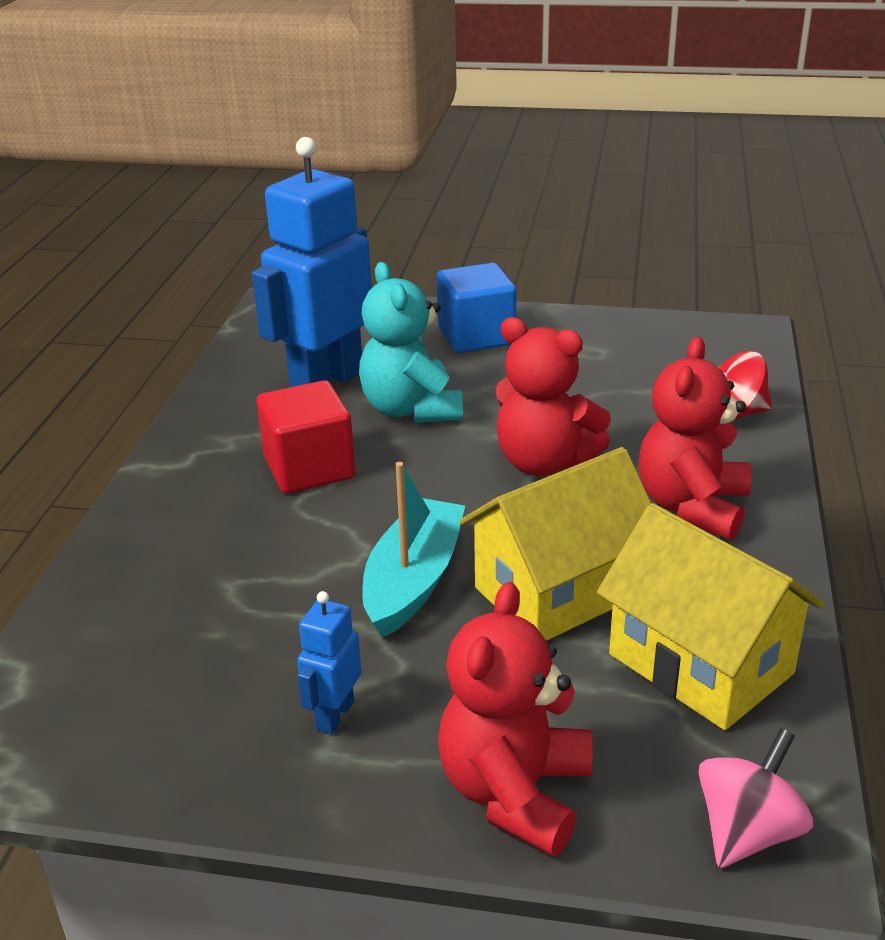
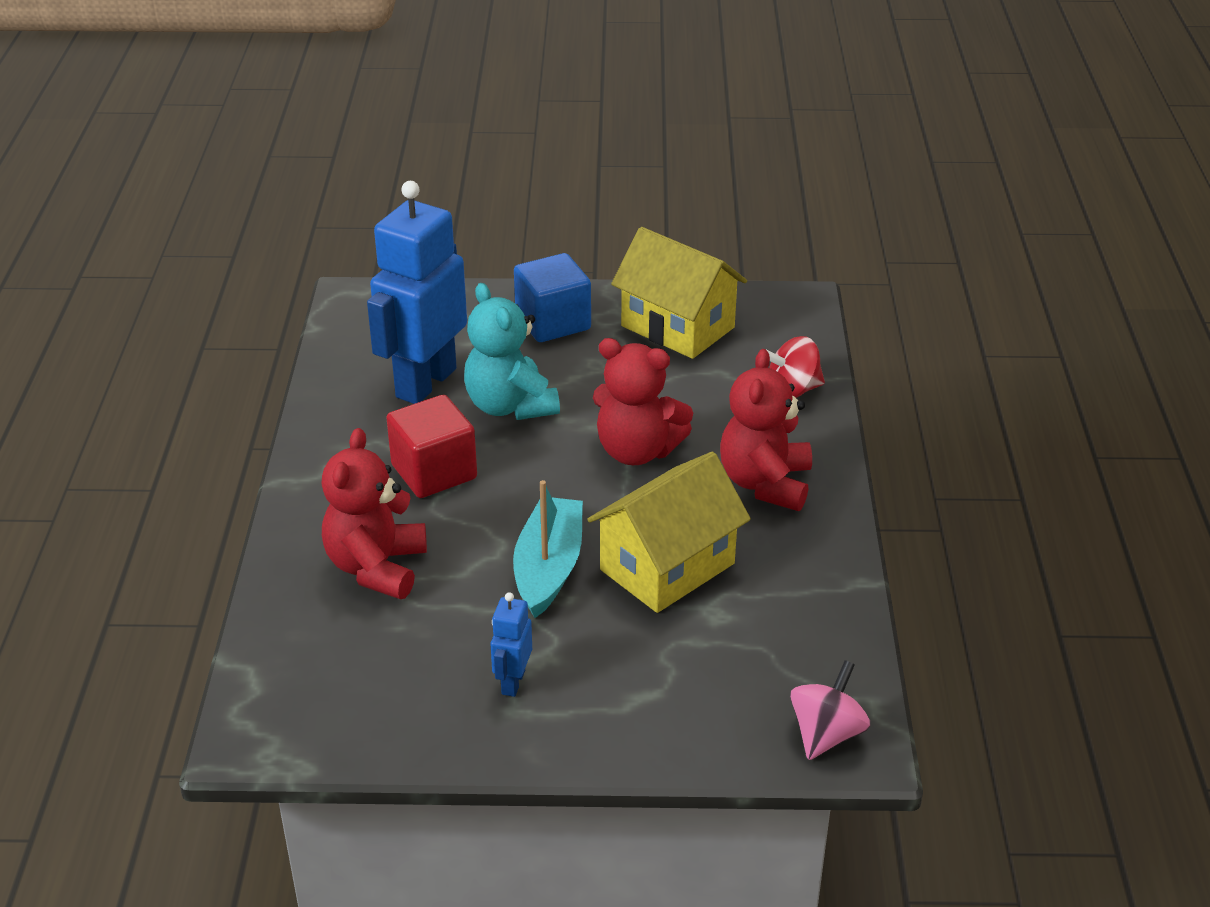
camera: 10 degrees left, 5 degrees up
red teddy bear [438,582,593,857] -> red teddy bear moved to [321,428,427,599]
yellow house [597,503,825,730] -> yellow house moved to [611,227,747,359]

